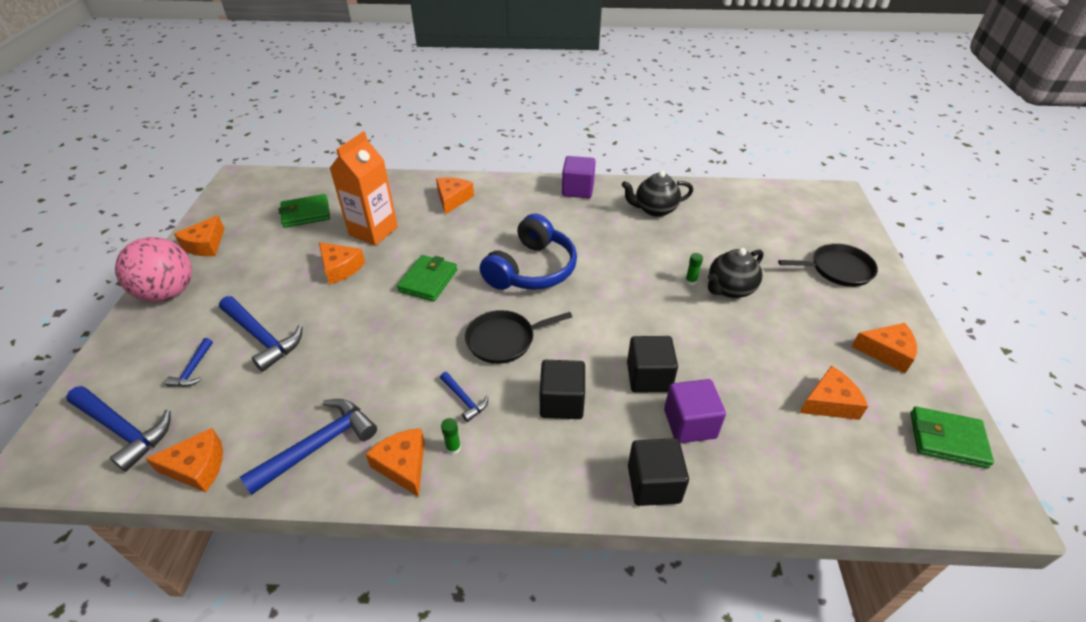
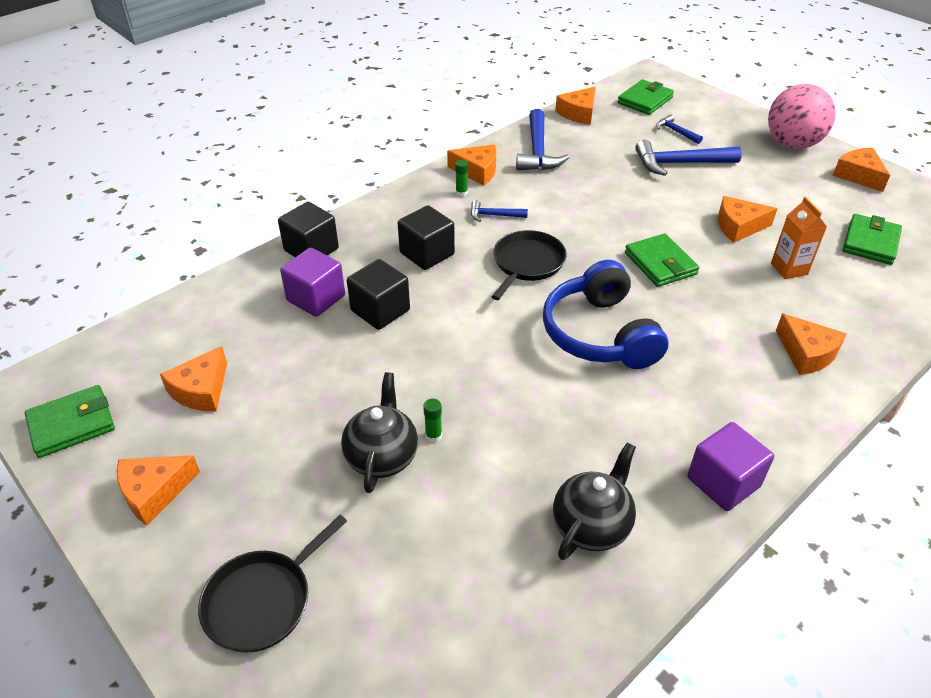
camera: 135 degrees right, 0 degrees up
blue hammer [66,386,171,472] -> green wallet [618,80,674,115]
orange carton [329,131,398,246] -> orange carton [771,197,827,279], size x0.59

